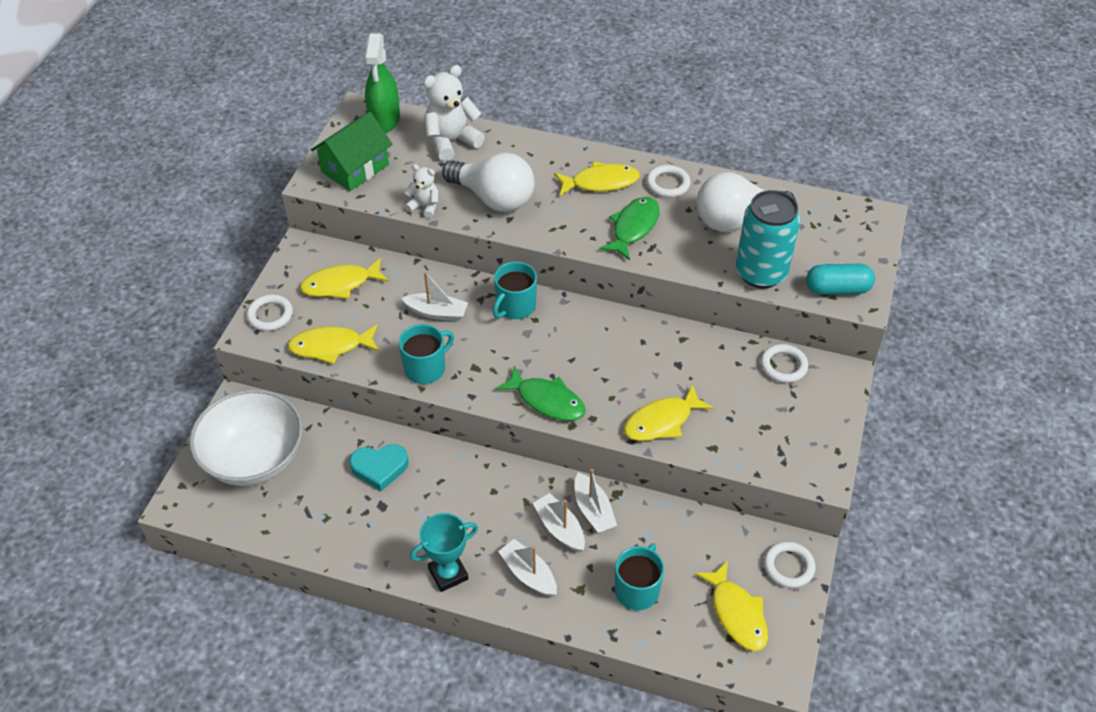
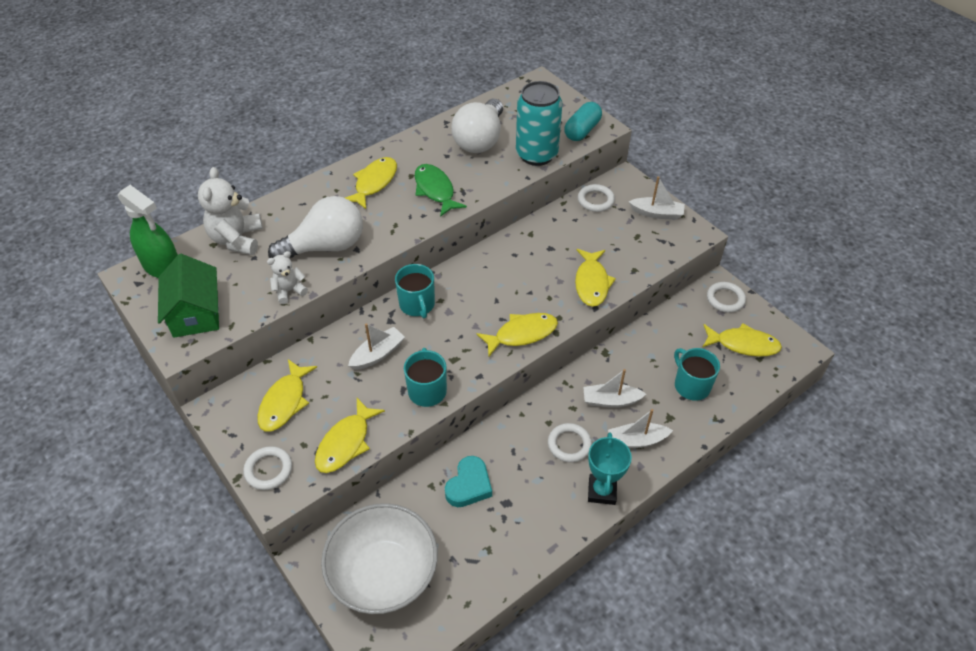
camera: 55 degrees left, 0 degrees up
green fish [495,365,586,421] -> yellow fish [476,313,558,356]
white boat [575,469,617,533] -> white boat moved to [628,176,685,220]
white ring [646,165,691,198] -> white ring moved to [548,423,592,463]

